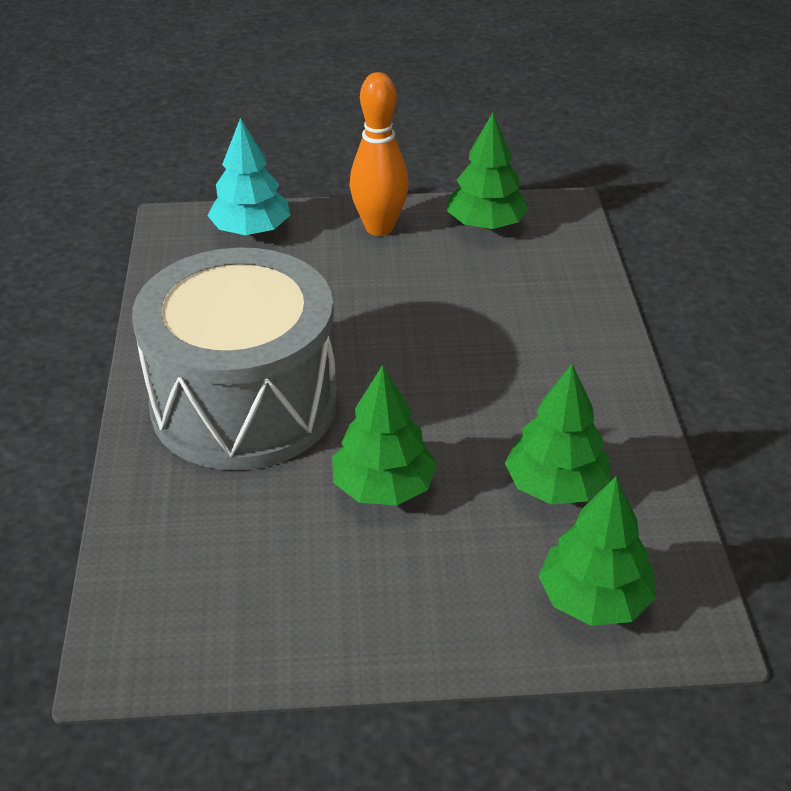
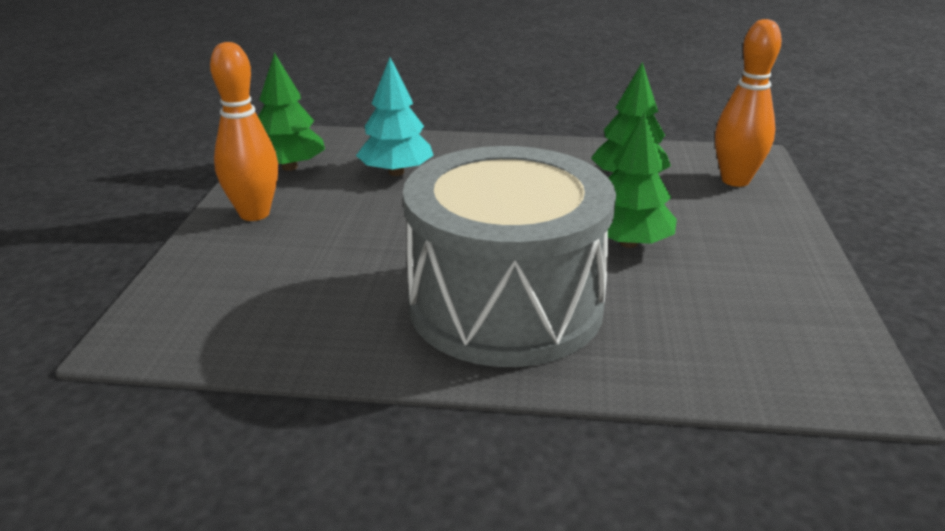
camera: 80 degrees left, 10 degrees down
turquoise tree [207,118,290,236] -> turquoise tree moved to [356,57,434,176]
green tree [538,476,656,626] -> orange bowling pin [715,19,782,187]

